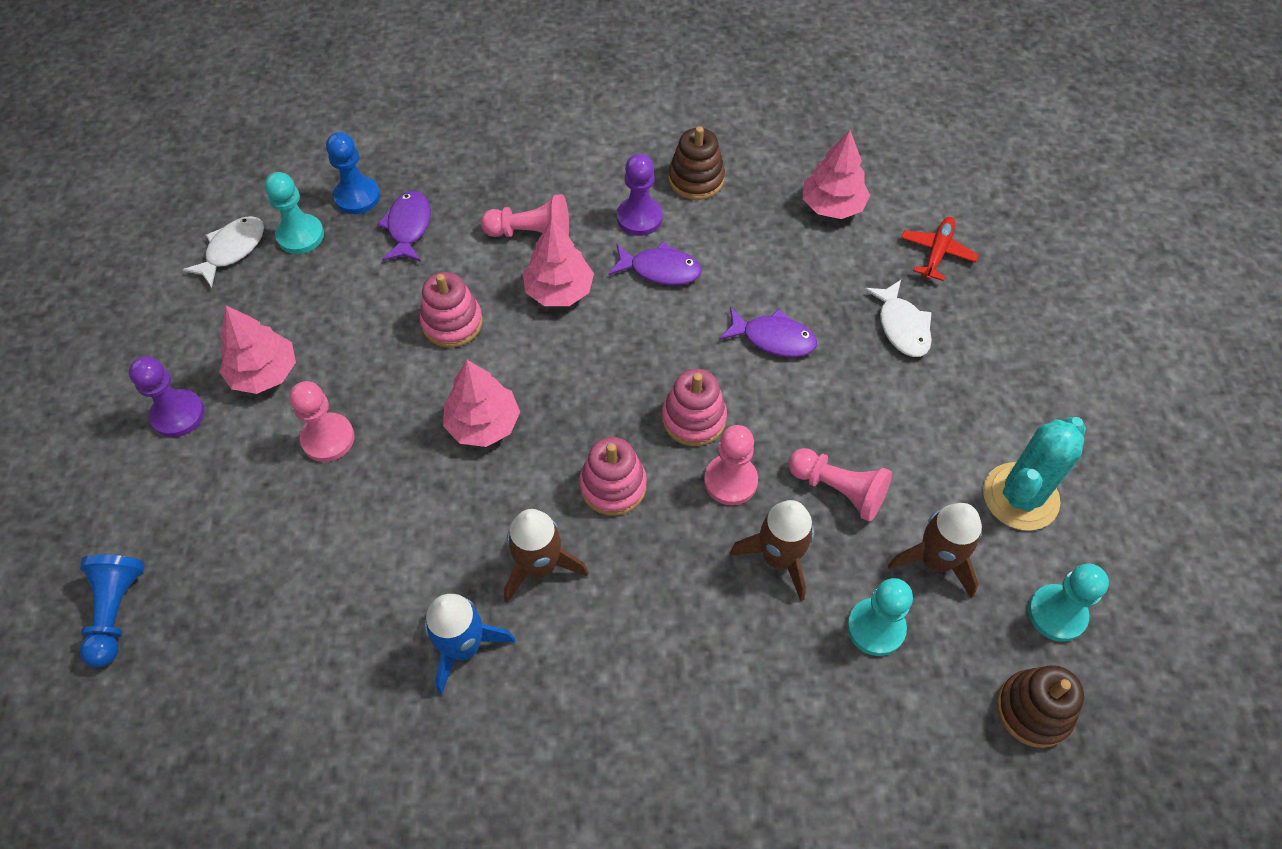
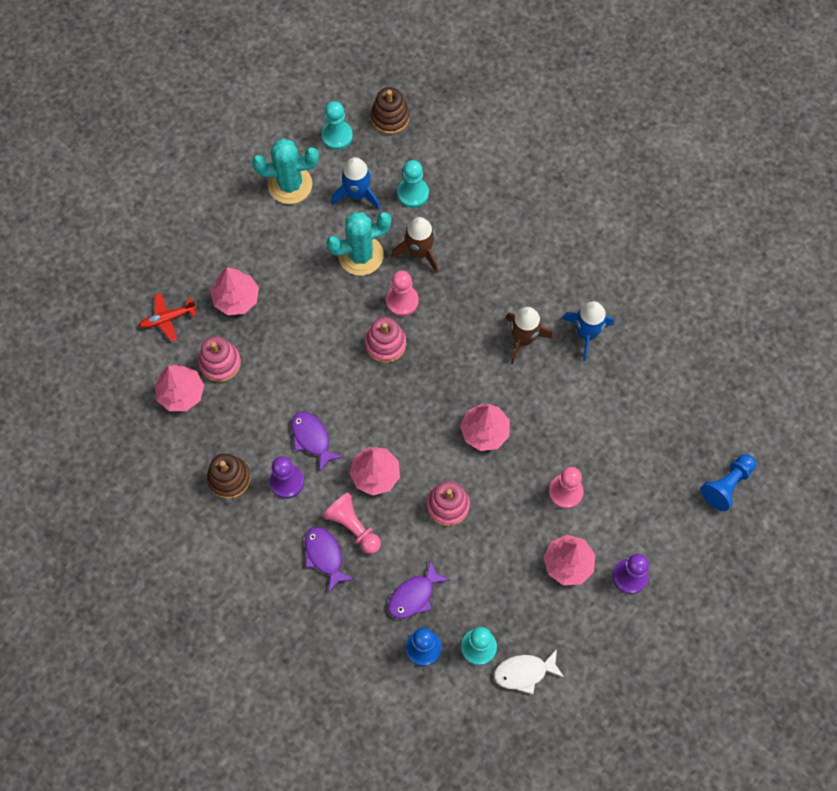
camera: 135 degrees left, 10 degrees up
pink stacking toy [579,437,647,516] -> pink stacking toy moved to [198,336,241,382]
purple fish [720,307,817,357] -> purple fish moved to [305,527,354,593]
pink pawn [788,448,892,522] -> turquoise cactus [326,212,391,275]
white fish [864,280,932,357] -> pink tree [211,267,259,315]
brown rocket [888,503,982,598] -> blue rocket [331,157,380,210]

